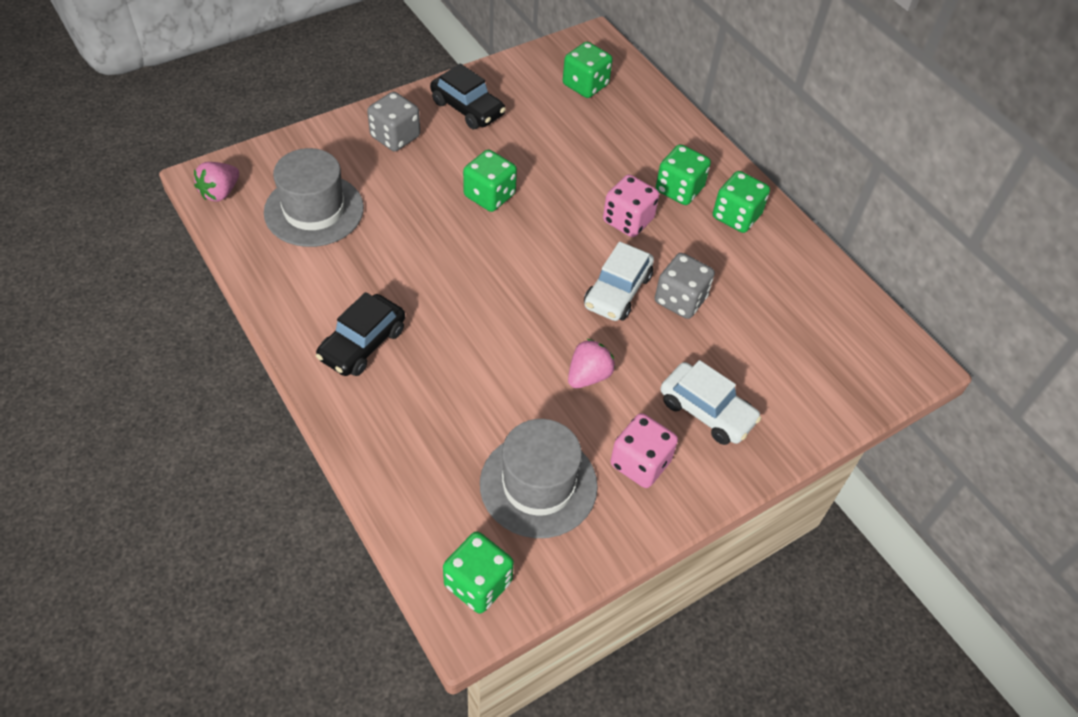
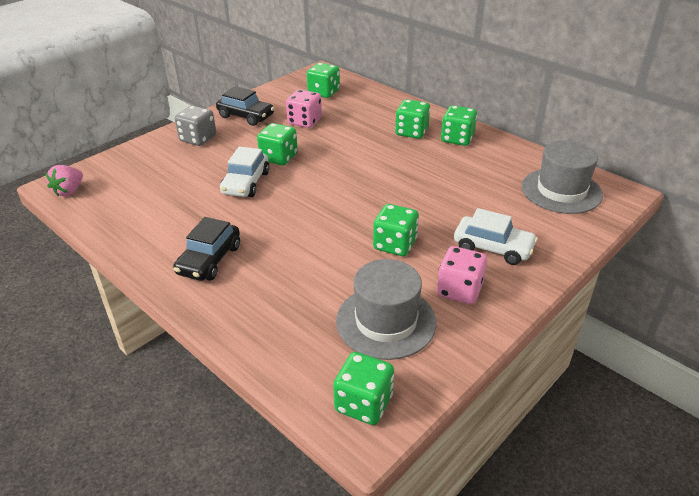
camera: 10 degrees left, 15 degrees down
grey hat [264,148,364,247] -> grey hat moved to [522,140,603,214]
pink strawberry [568,339,615,388] -> green dice [373,204,419,256]
white car [584,242,654,321] -> white car moved to [220,147,270,197]
pink dice [603,175,659,237] -> pink dice moved to [286,90,322,128]
grey dice [655,253,715,319] -> none

